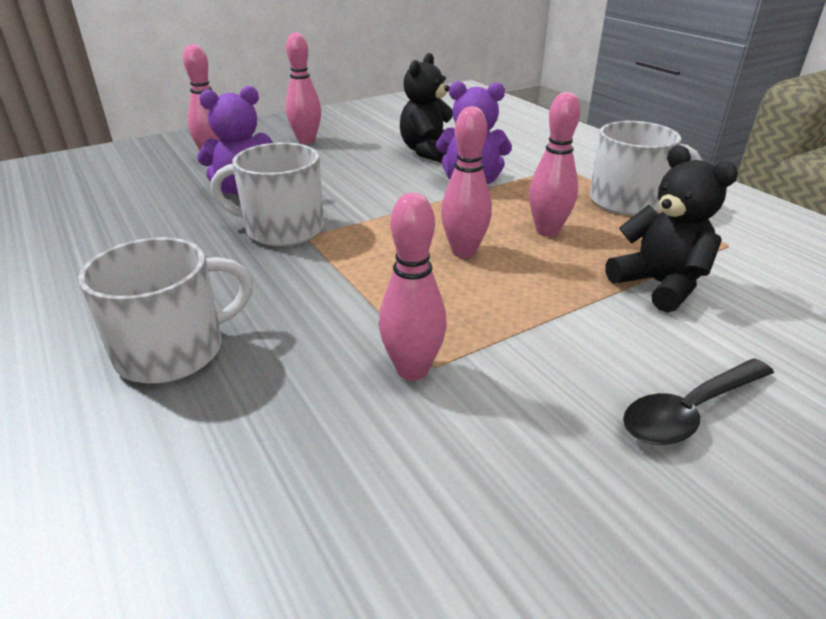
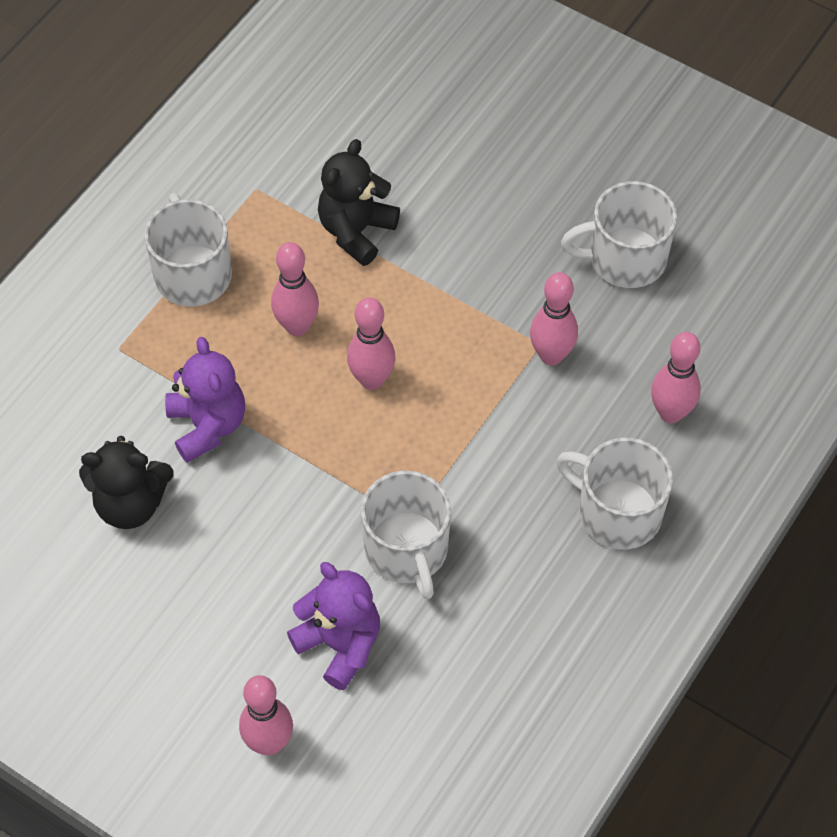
camera: 115 degrees left, 25 degrees up
pink bowling pin [286,32,321,145] -> pink bowling pin moved to [651,332,701,423]
black spoon [623,358,774,445] -> none
none -> white mug [561,181,677,288]

